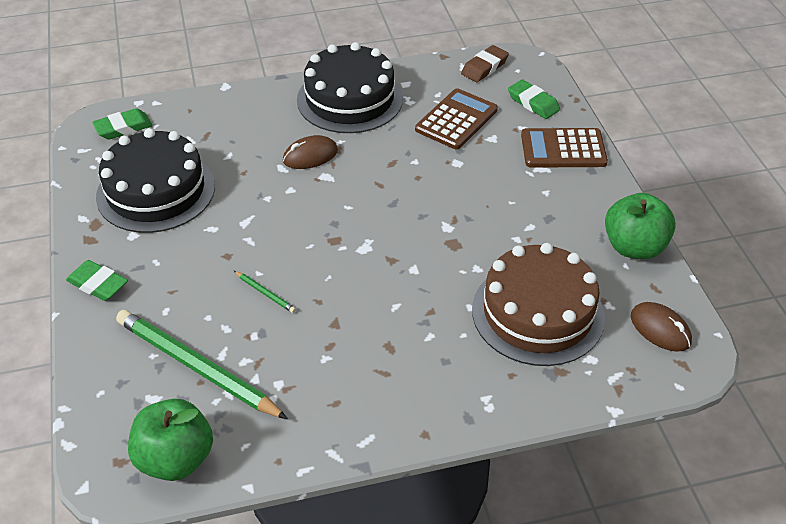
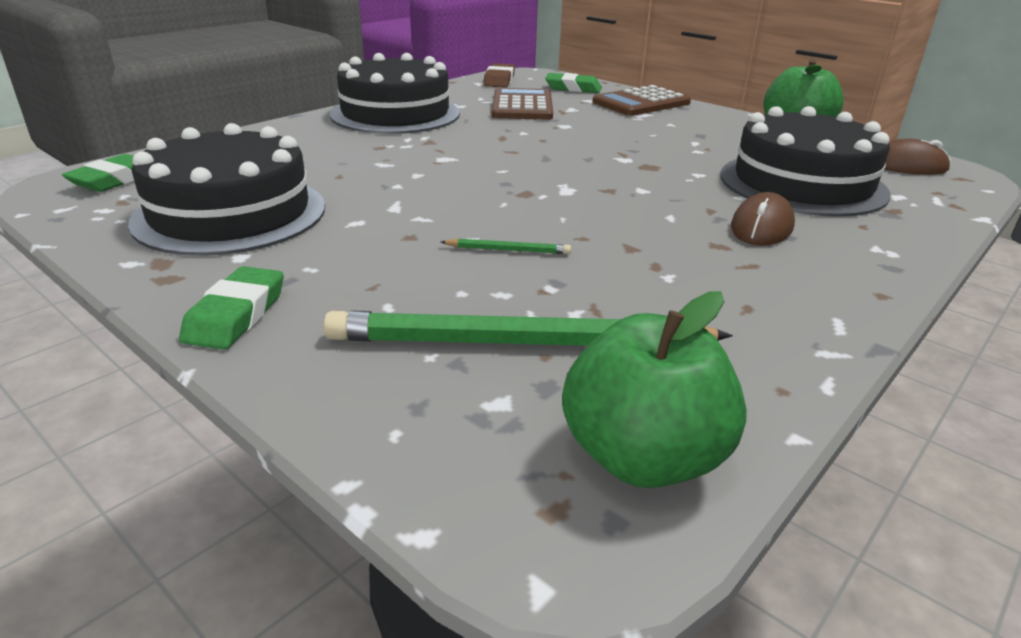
camera: 35 degrees left, 15 degrees down
green eraser [66,260,128,301] -> green eraser turned 75 degrees counterclockwise [179,266,284,350]
brown mouse [283,135,338,169] -> brown mouse moved to [731,192,795,245]
brown cake [472,243,605,366] -> black cake [720,106,891,217]

